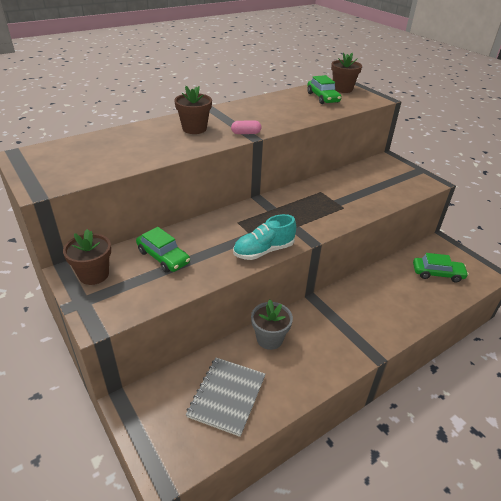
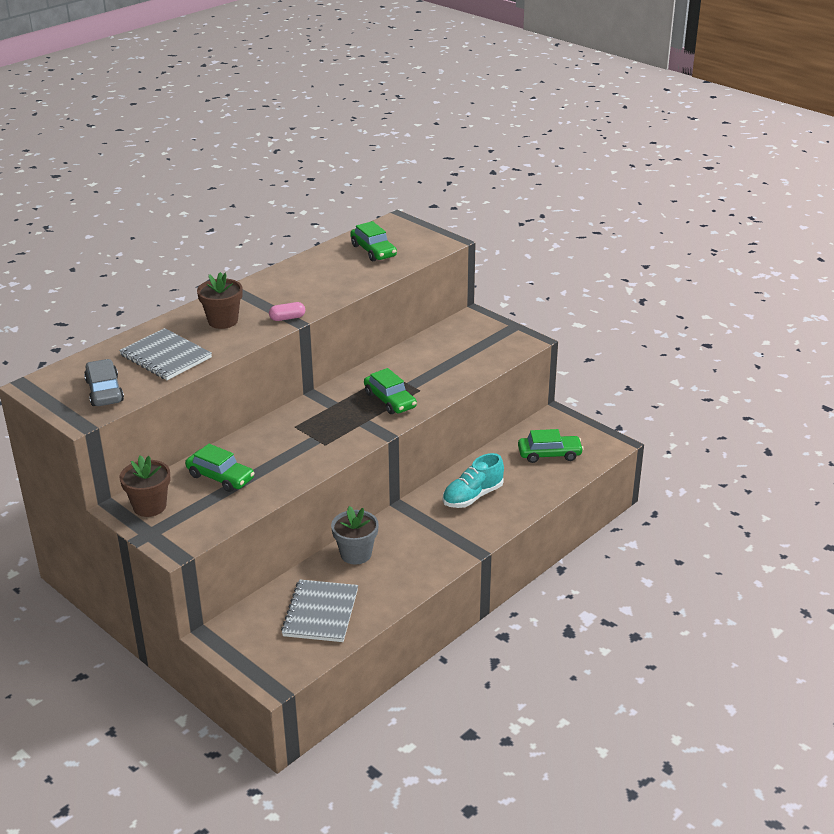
camera: 10 degrees left, 5 degrees down
turquoise shoe [233,214,296,260] -> turquoise shoe moved to [443,453,504,508]
brown flower pot [331,52,362,93] -> none
none -> grey car [84,359,124,406]
none -> grey notebook [119,328,212,380]
none -> green car [364,368,417,414]

